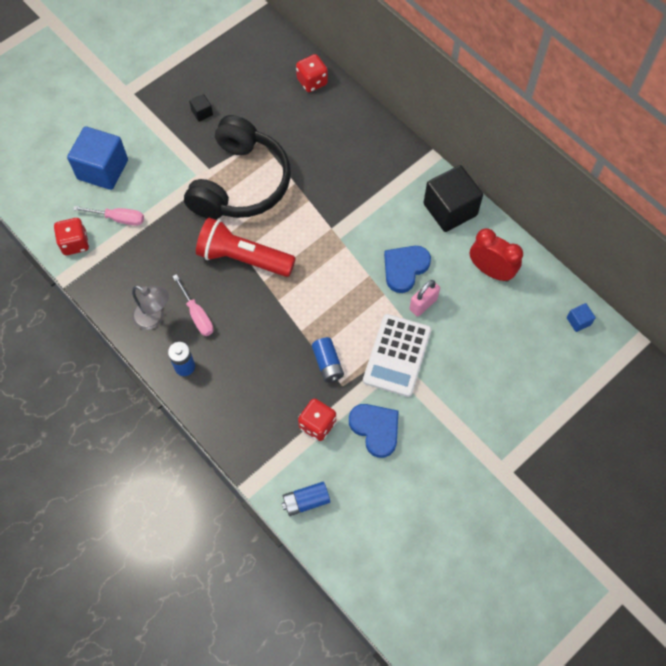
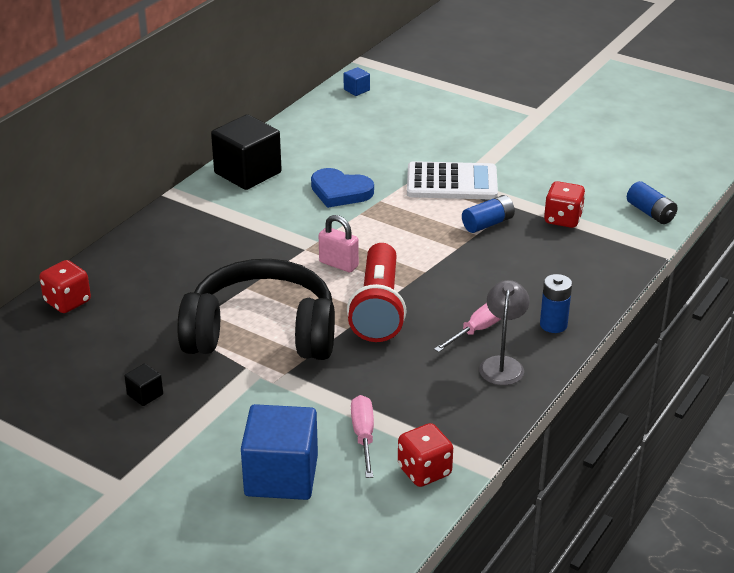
camera: 105 degrees left, 30 degrees down
blue heart [349,404,399,458] -> none
pink padlock [409,280,440,317] -> pink padlock moved to [319,215,359,272]
red clock [470,228,523,282] -> none

